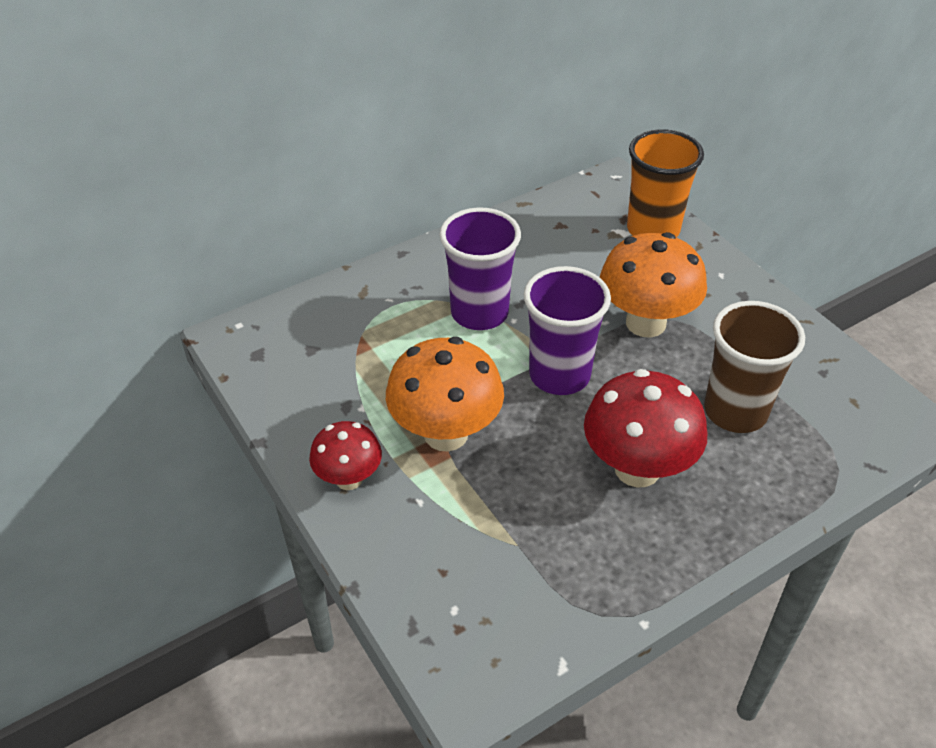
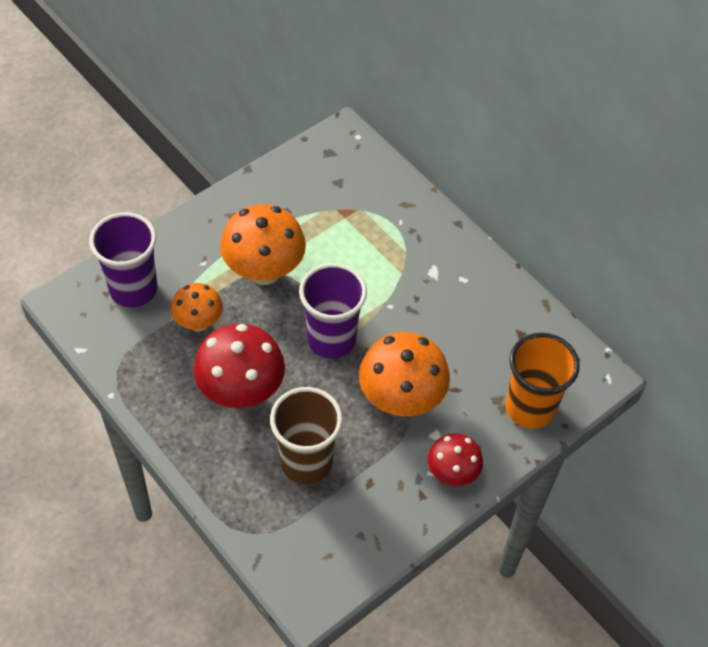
camera: 80 degrees right, 10 degrees up
red mushroom [309,421,382,490] -> red mushroom moved to [428,433,483,486]
purple cup [440,207,521,330] -> purple cup moved to [89,212,157,307]
none -> orange mushroom [171,283,223,331]

